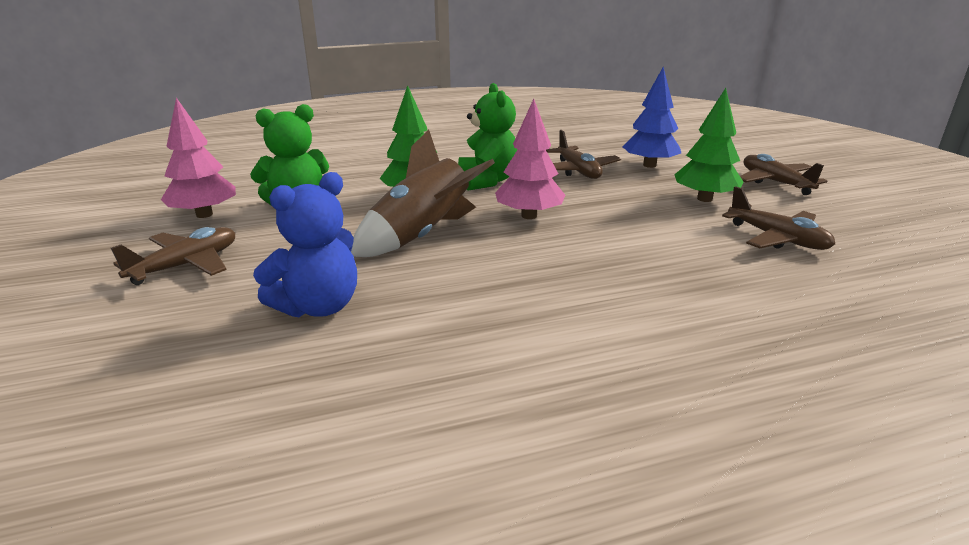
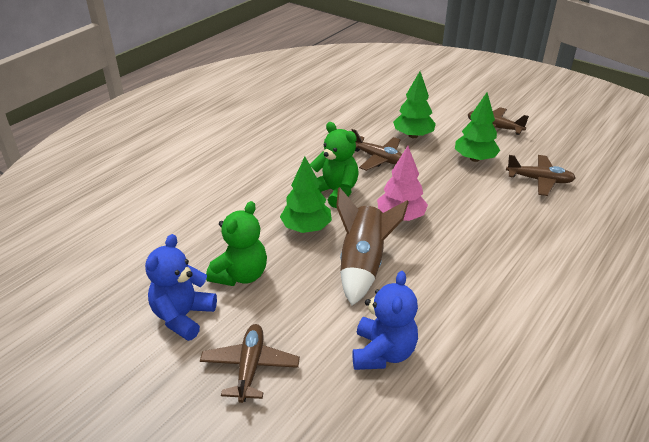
camera: 35 degrees left, 10 degrees up
pink tree [161,98,236,218] -> blue teddy bear [145,234,217,341]
blue tree [622,67,681,168] -> green tree [393,71,436,138]

